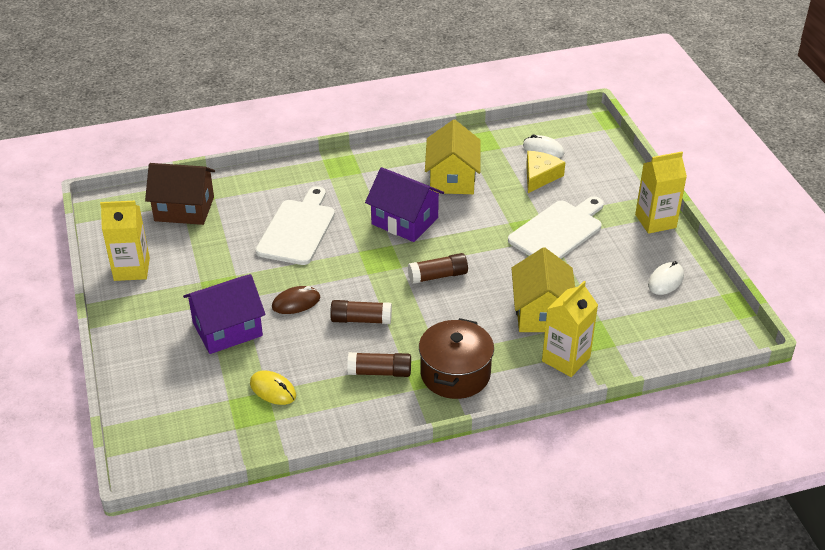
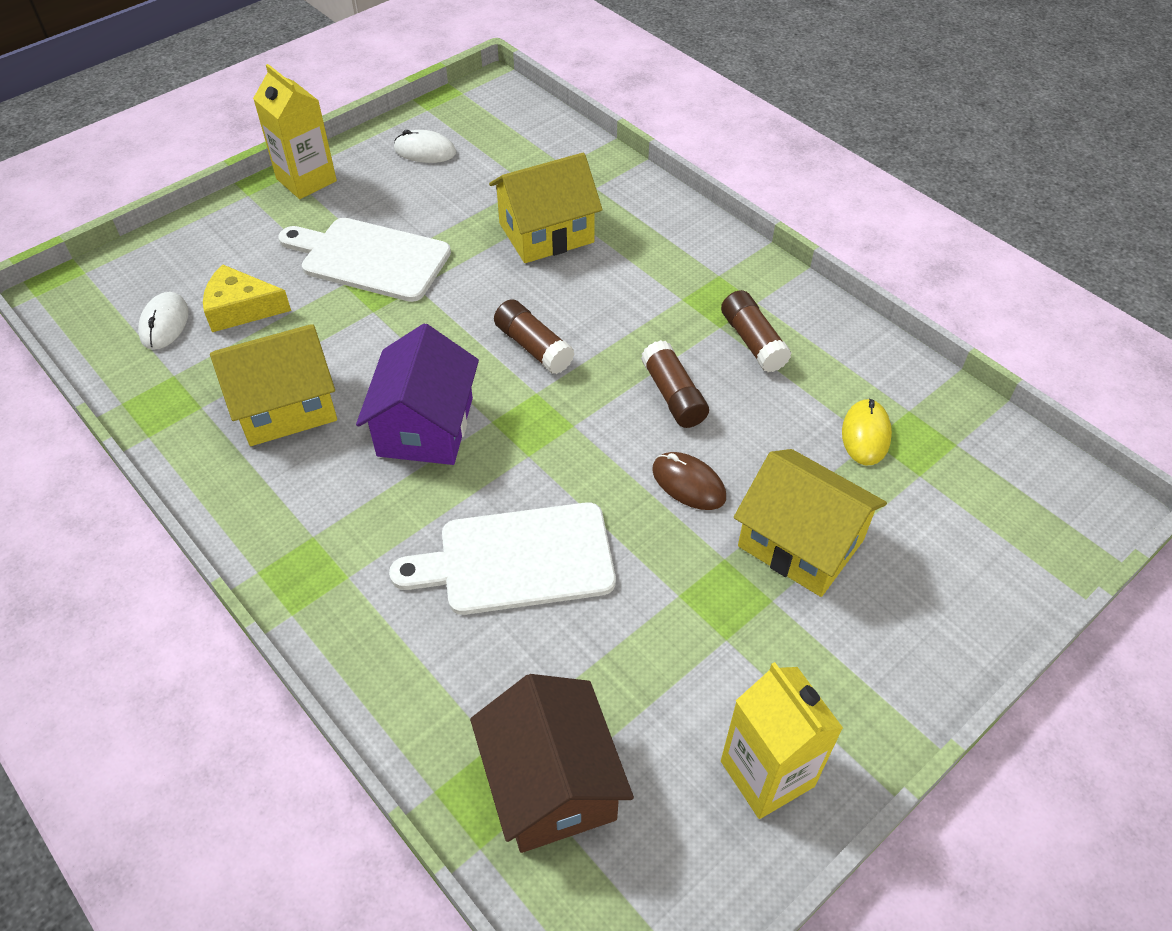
camera: 115 degrees left, 10 degrees up
purple house [183,274,266,354] -> yellow house [734,449,887,597]
brown pot [419,318,494,399] -> none
yellow carton [542,281,598,377] -> none

